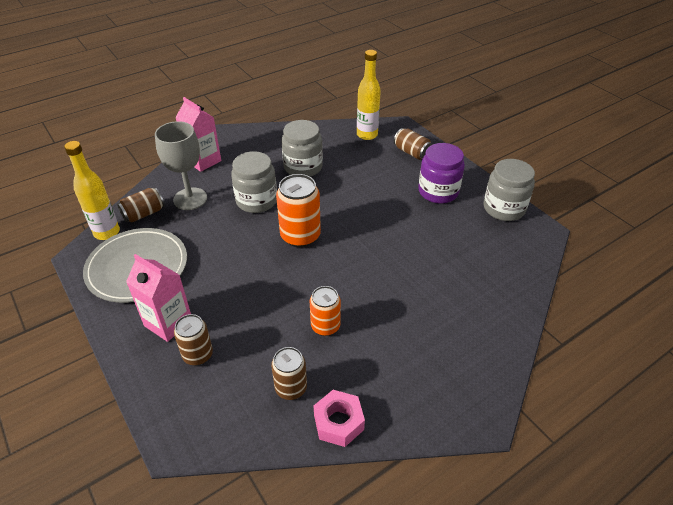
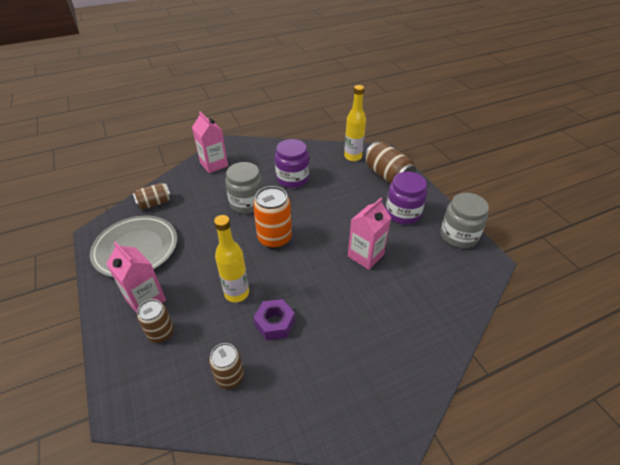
camera: 10 degrees right, 0 degrees up
yellow bottle [64,141,120,240] -> yellow bottle moved to [214,215,249,302]
grey goblet [155,121,207,210] -> none
grey jar [282,120,323,177] -> purple jar [275,139,309,188]
orange can [310,286,341,336] -> purple nut [253,299,295,340]
pink nut [314,390,365,447] -> none
brown can [394,128,432,160] -> brown can [364,141,416,184], size x1.59
none -> pink carton [348,198,391,270]

